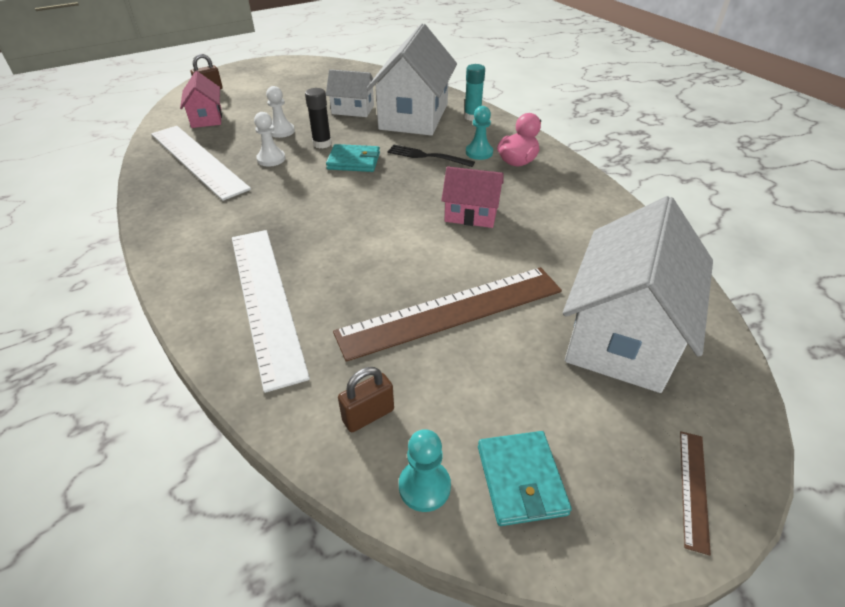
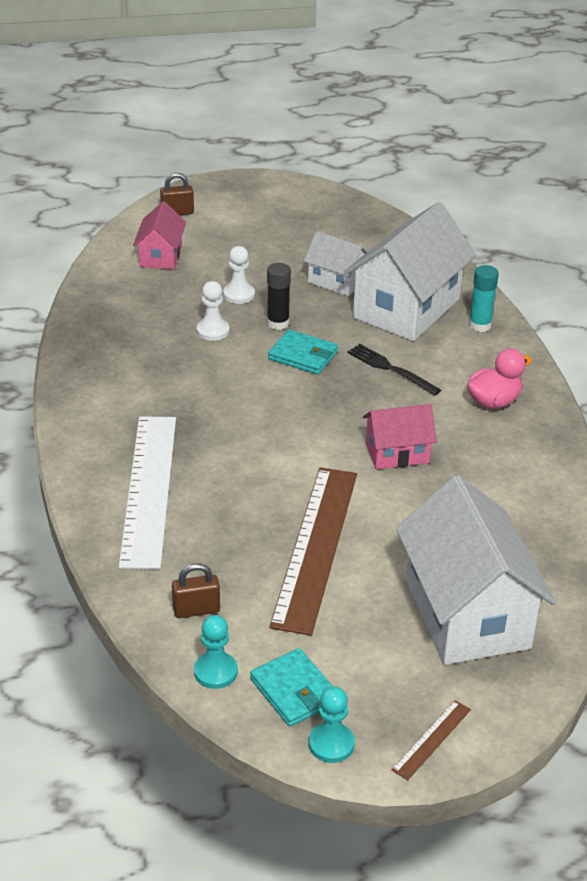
camera: 20 degrees right, 5 degrees down
white ruler [151,126,251,201] -> none
brown ruler [333,267,562,362] -> brown ruler turned 75 degrees counterclockwise [269,467,357,636]
pink house [441,166,504,228] -> pink house turned 45 degrees counterclockwise [363,404,437,470]
turquoise pawn [466,106,493,160] -> turquoise pawn moved to [309,686,355,763]
turquoise wallet [478,431,572,526] -> turquoise wallet turned 45 degrees counterclockwise [250,648,333,727]
white house [563,196,713,393] -> white house turned 60 degrees counterclockwise [396,475,556,665]

